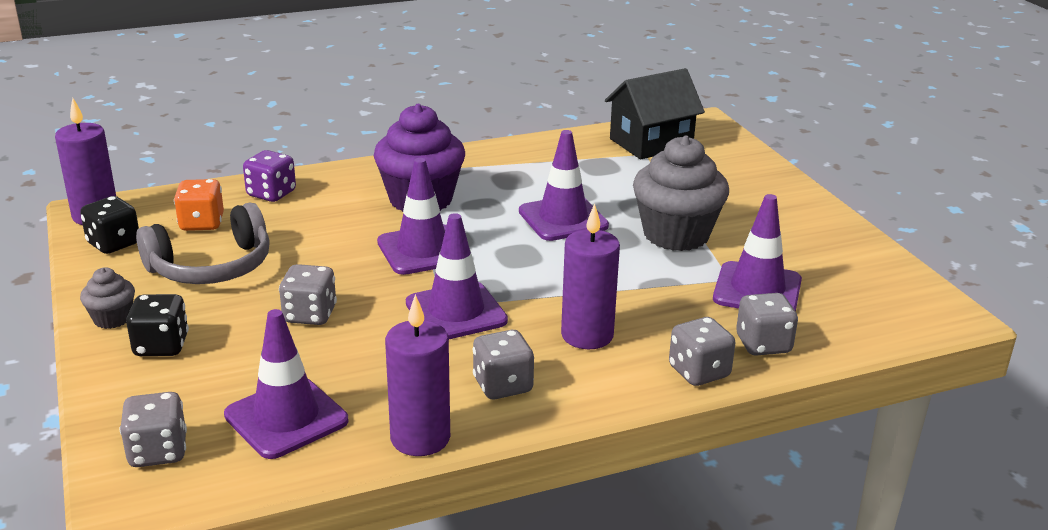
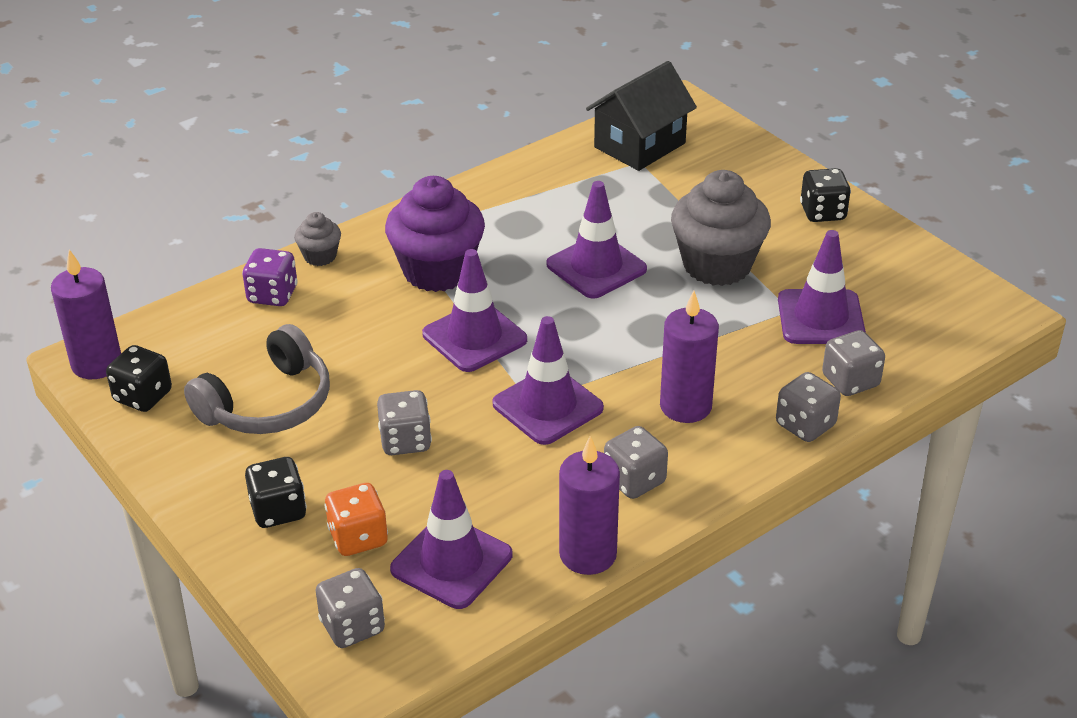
camera: 15 degrees left, 10 degrees up
grey cupcake [80,268,135,329] -> grey cupcake moved to [294,212,341,266]
orange dice [174,179,224,231] -> orange dice moved to [324,483,388,556]
none -> black dice [800,168,851,222]

